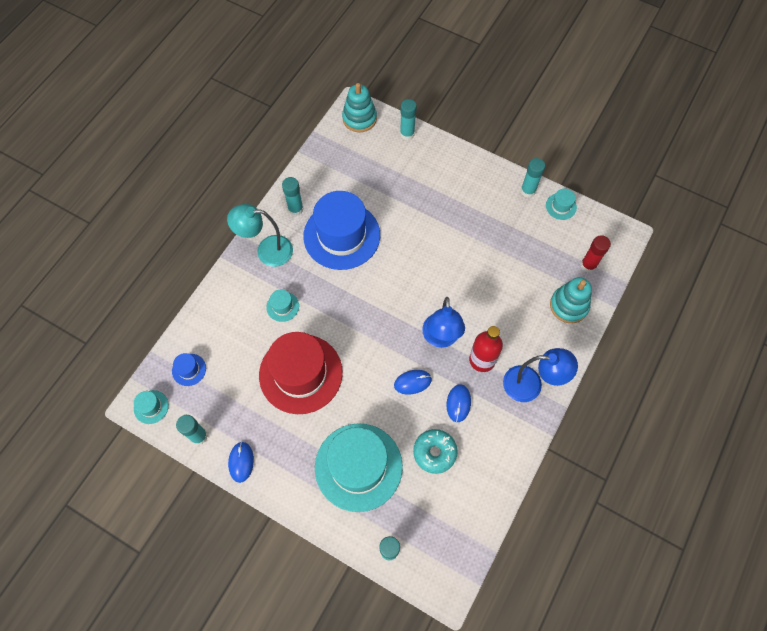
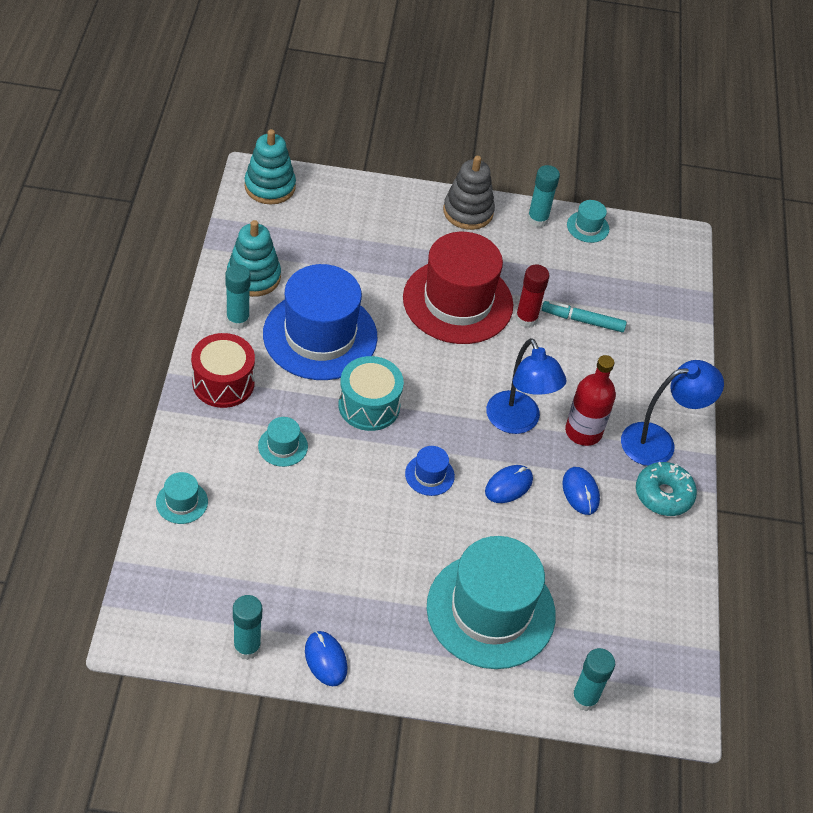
camera: 30 degrees left, 15 degrees down
turquoise hat [134,390,169,424] -> turquoise hat moved to [156,472,208,524]
blue hat [172,353,206,386] -> blue hat moved to [405,446,455,496]
turquoise lamp [227,204,293,267] -> red drum [191,333,255,408]
red hat [259,332,343,414] -> red hat moved to [403,232,513,344]
turquoise glue stick [400,99,417,140] -> none
turquoise donut [413,429,458,474] -> turquoise donut moved to [636,462,697,516]
turquoise stacking toy [550,277,592,323] -> turquoise stacking toy moved to [227,220,281,297]
red glue stick [581,235,611,273] -> red glue stick moved to [515,265,550,328]
none -> turquoise drum [338,356,404,431]
none -> grey stacking toy [443,156,495,230]
none -> turquoise marker [542,301,627,332]

